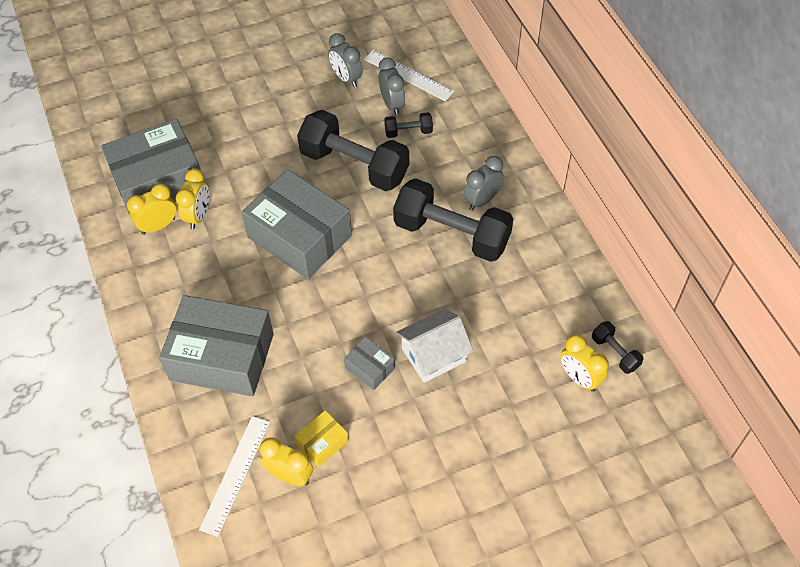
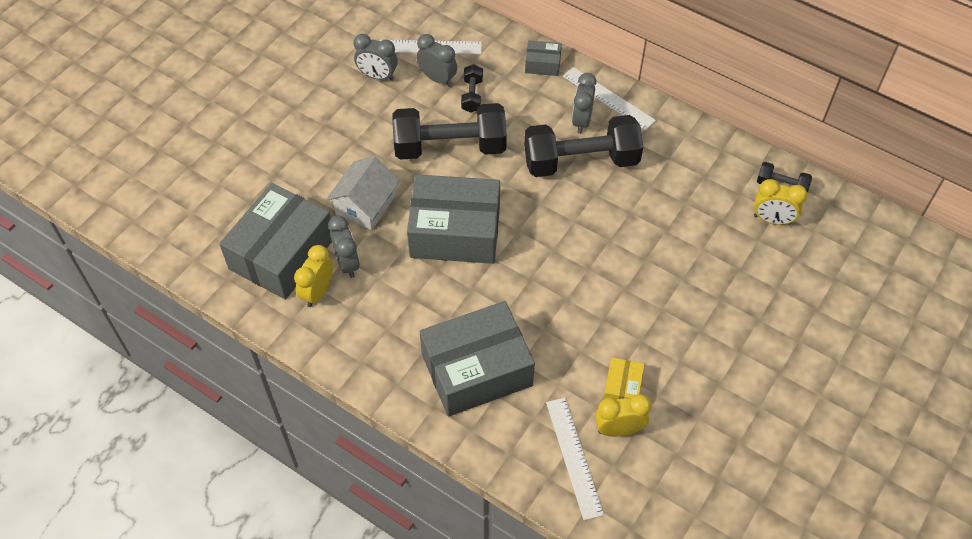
camera: 35 degrees left, 0 degrees up
yellow clock [176,169,210,229] -> grey clock [328,215,360,278]
grey box [344,337,395,390] -> grey box moved to [525,40,562,76]
black dumbbell [384,112,433,138] -> black dumbbell turned 45 degrees counterclockwise [461,64,483,113]
white house [396,309,474,383] -> white house moved to [326,156,400,230]
none -> white ruler [563,67,656,131]

